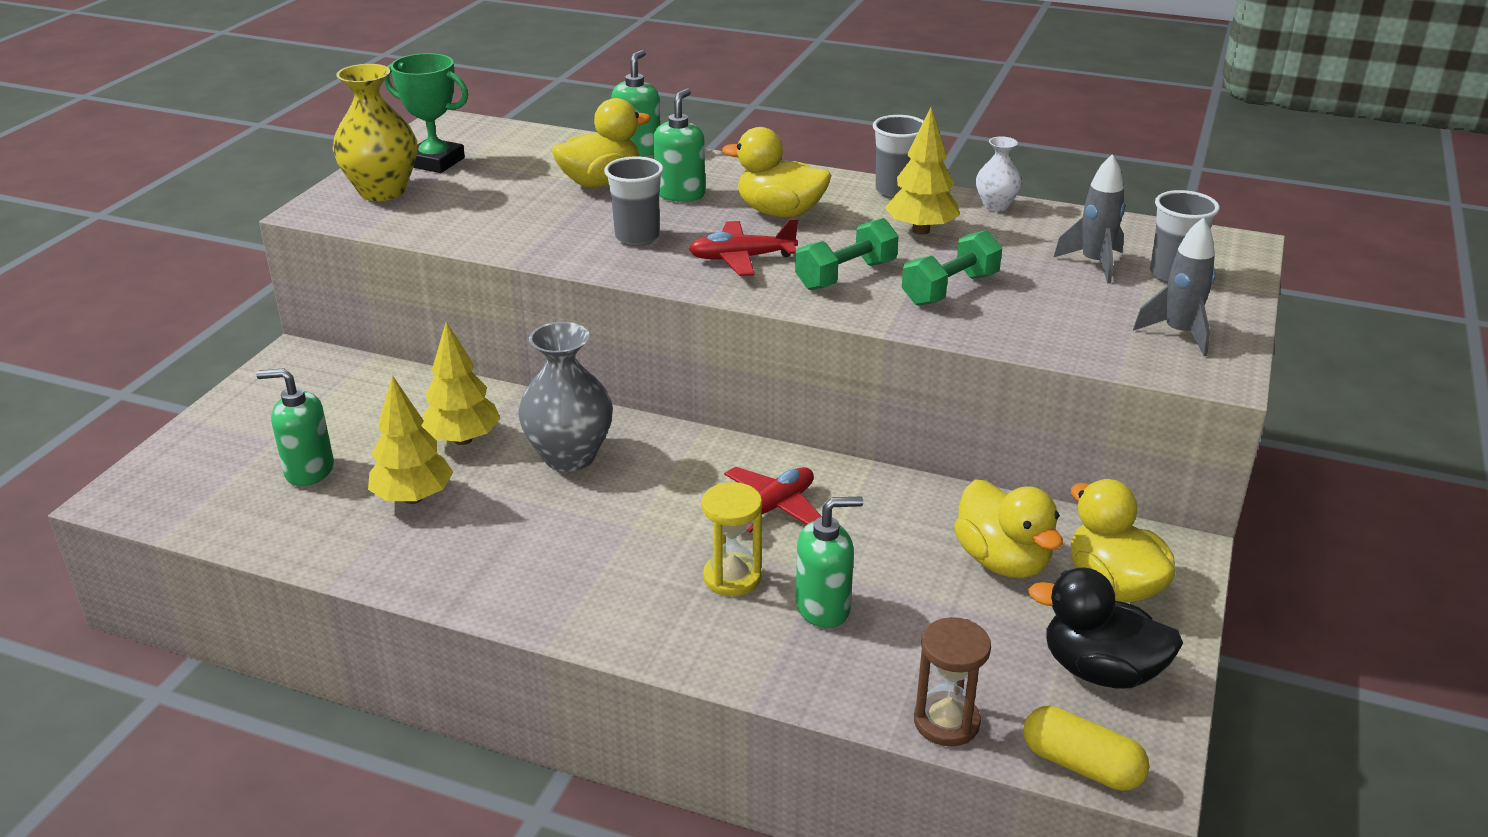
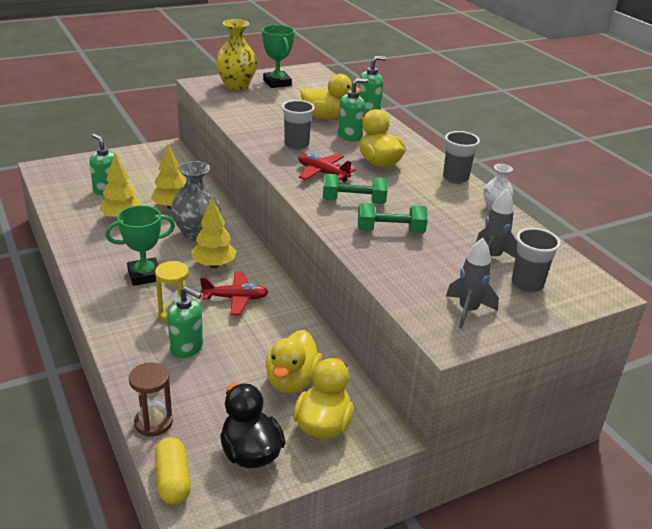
camera: 40 degrees right, 0 degrees up
yellow tree [885,108,960,235] -> yellow tree moved to [191,198,237,268]
none -> green trophy [105,205,175,286]

